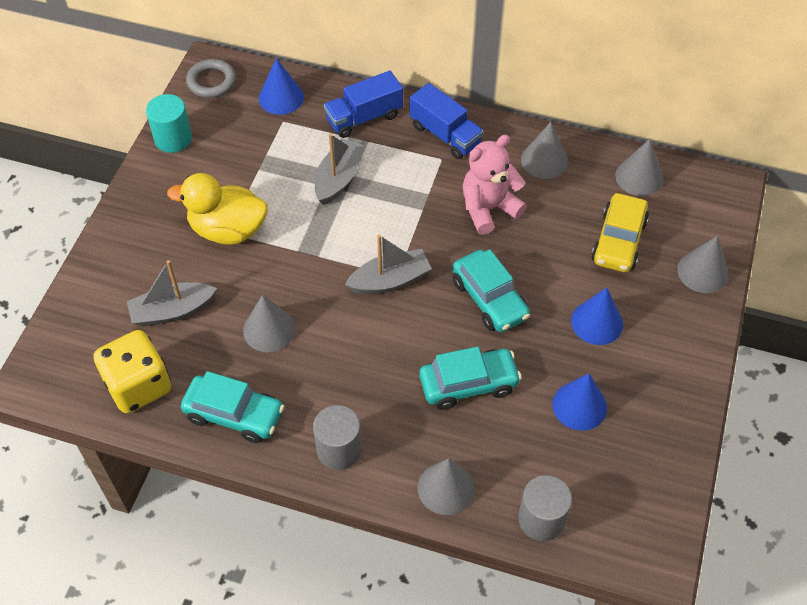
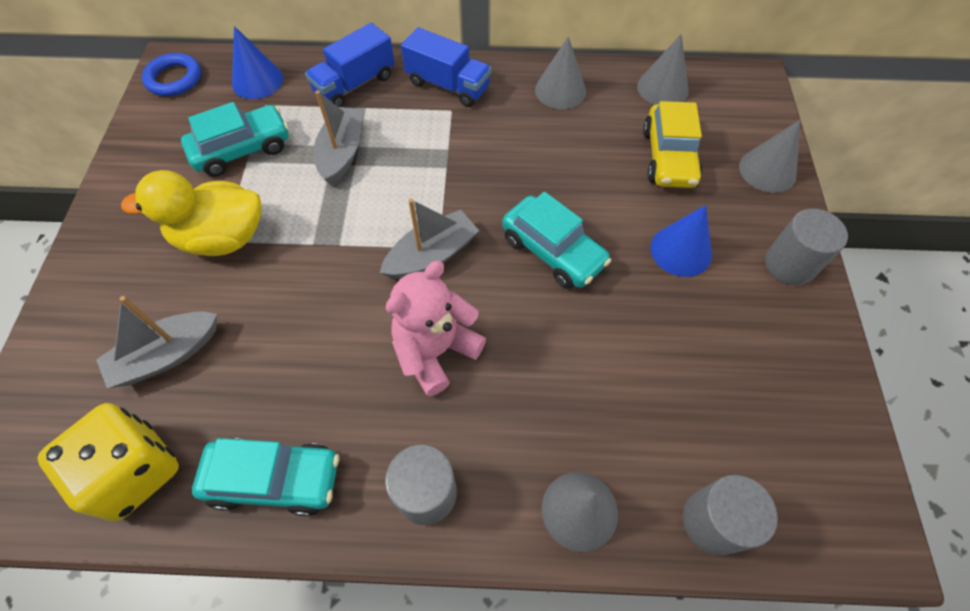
camera: 15 degrees left, 5 degrees up
turquoise cylinder [146,94,192,153] -> none
grey ring [186,59,236,98] -> blue ring [142,53,201,96]
grey cone [243,295,295,352] -> none
turquoise car [419,347,522,410] -> turquoise car moved to [181,102,289,177]
pink teddy bear [463,135,527,235] -> pink teddy bear moved to [386,261,486,397]
blue cone [552,373,607,431] -> none
none -> grey cylinder [765,209,848,285]

